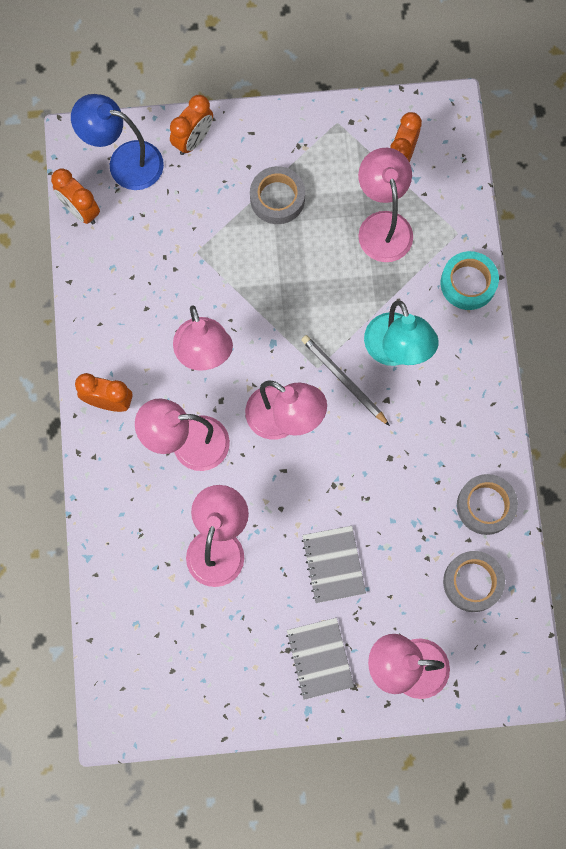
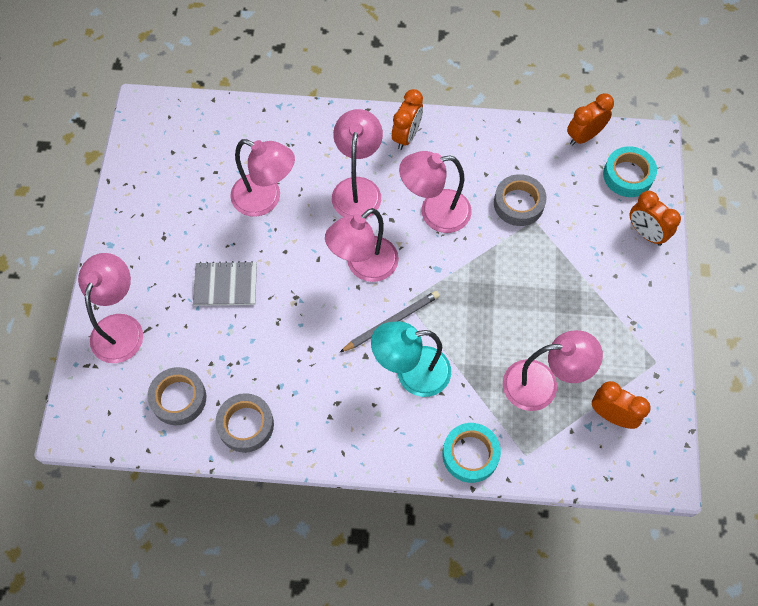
camera: 100 degrees right, 10 degrees down
blue lamp [71,94,164,190] -> turquoise tape [603,146,657,197]
grey tape [250,166,305,224] -> grey tape moved to [494,174,547,226]
grey notebook [286,618,354,700] -> none

